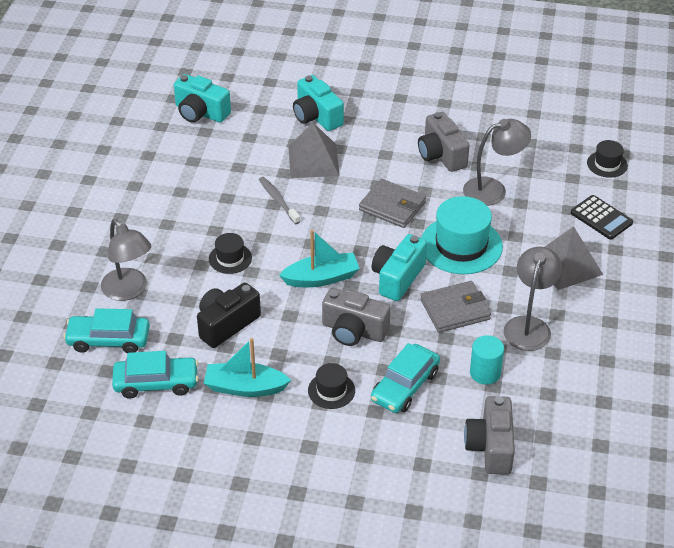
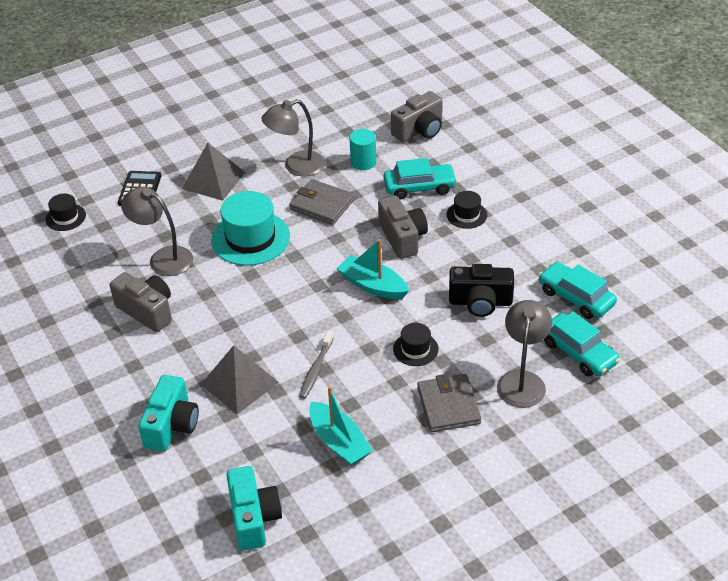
camera: 130 degrees left, 0 degrees up
turquoise boat [204,338,291,397] -> turquoise boat moved to [309,386,373,466]
grey wallet [359,179,426,228] -> grey wallet moved to [417,374,481,432]
turquoise camera [372,234,427,301] -> none
grey camera [418,112,469,172] -> grey camera turned 75 degrees counterclockwise [110,272,172,332]

